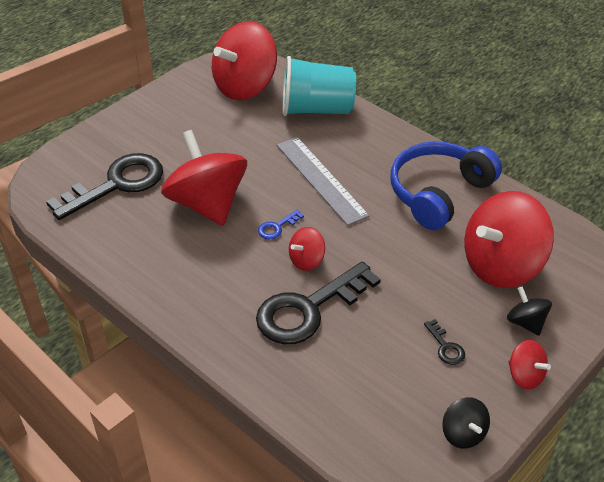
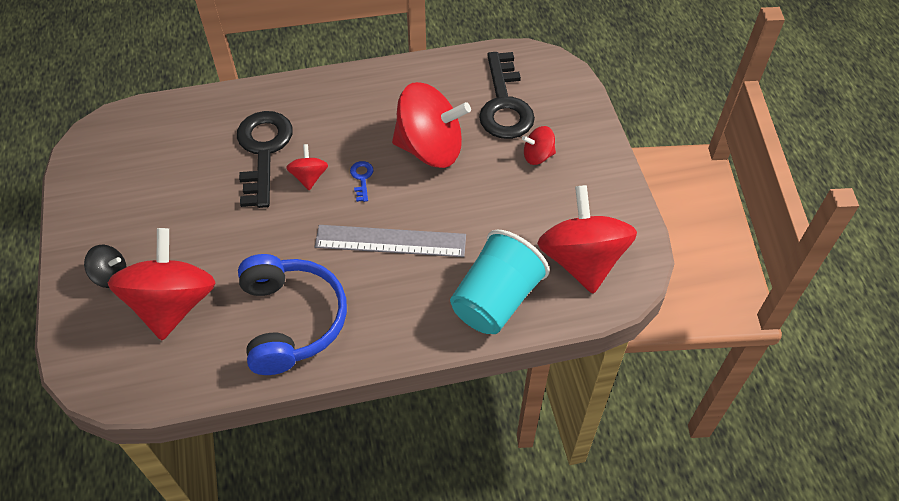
camera: 125 degrees right, 10 degrees up
black key [424,319,465,365] -> none
black spinning top [442,397,490,449] -> none
red spinning top [508,340,551,390] -> red spinning top moved to [522,126,556,165]

